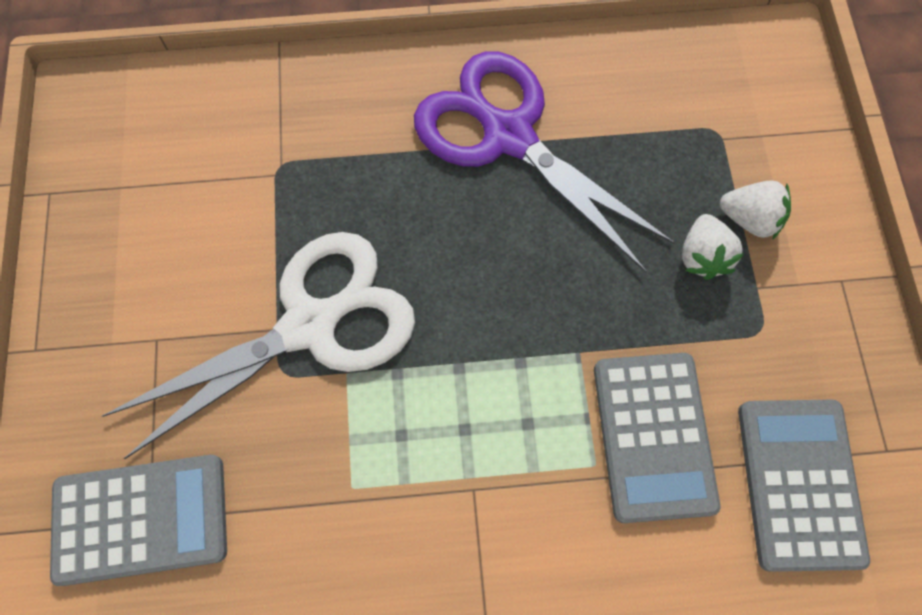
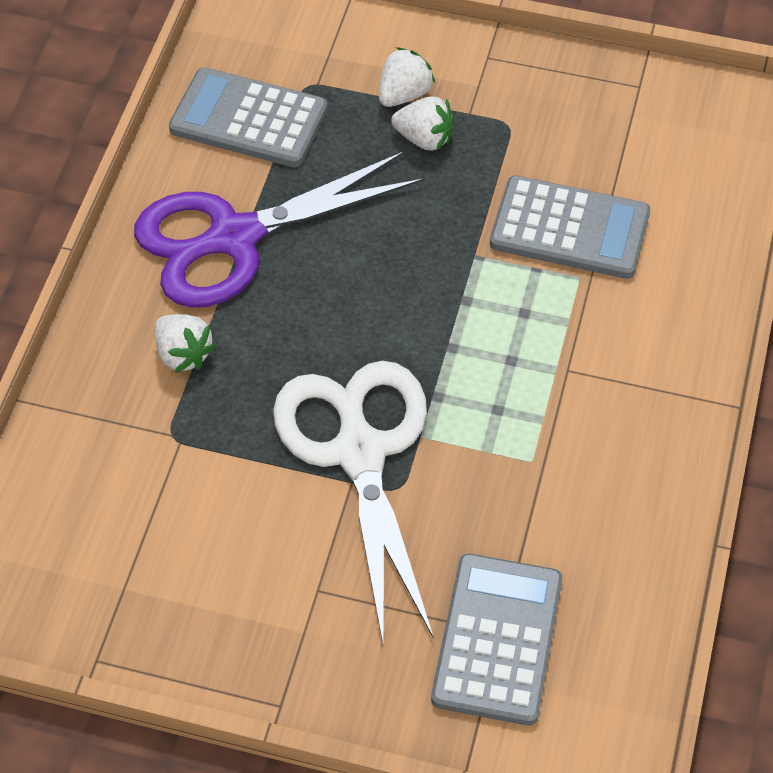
camera: 70 degrees left, 15 degrees down
grey calculator [738,400,870,572] -> grey calculator moved to [169,67,328,167]
none -> white strawberry [155,314,216,373]

